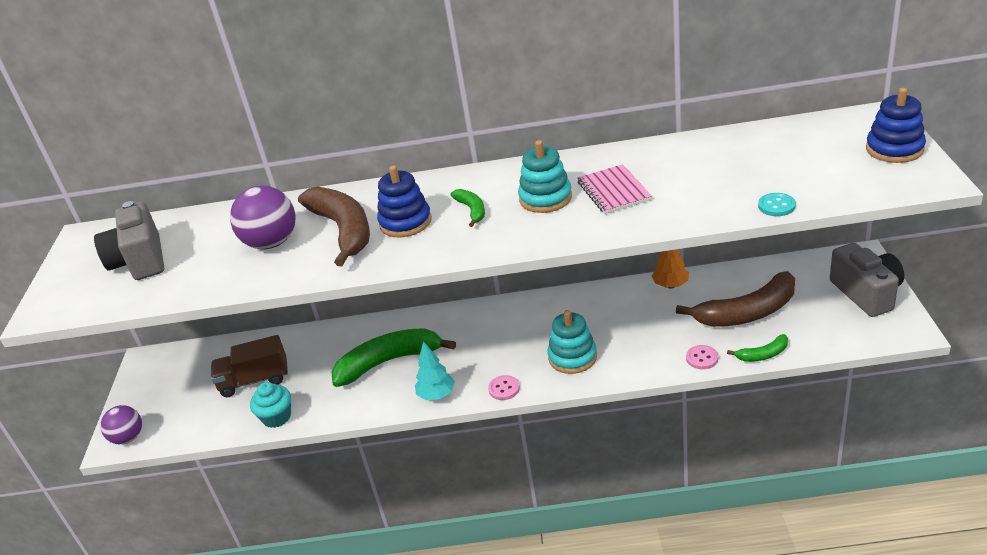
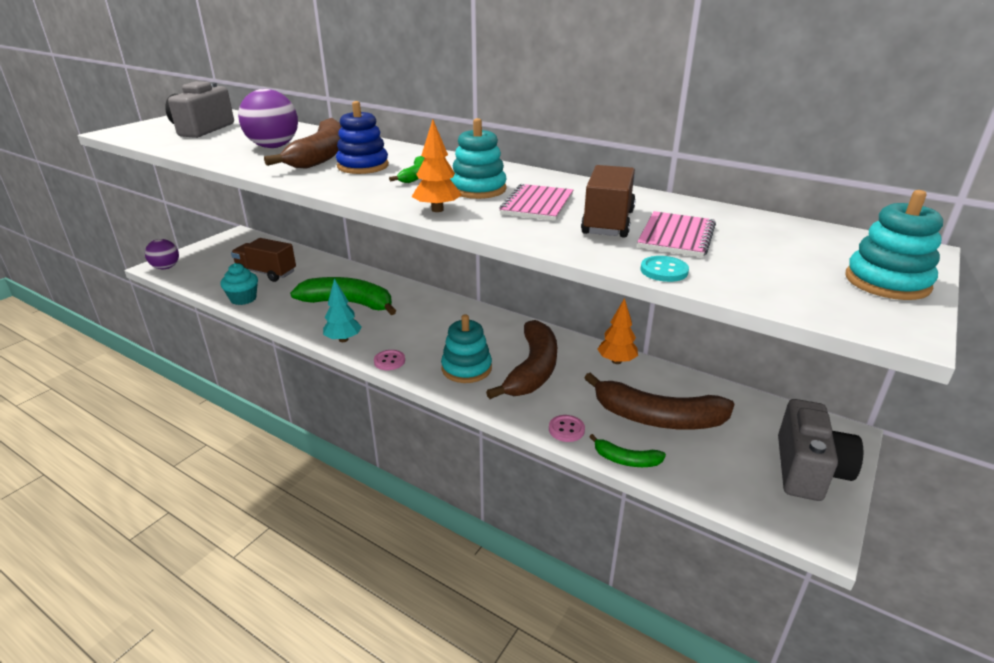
camera: 30 degrees right, 5 degrees down
blue stacking toy [866,88,926,163] -> turquoise stacking toy [845,190,943,300]
none -> orange tree [412,119,462,212]
none -> brown banana [486,320,557,399]
none -> brown truck [581,165,636,238]
none -> pink notebook [637,211,716,257]

